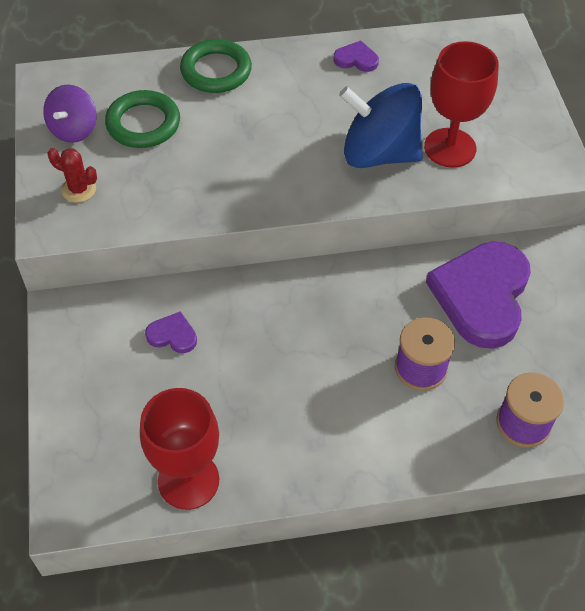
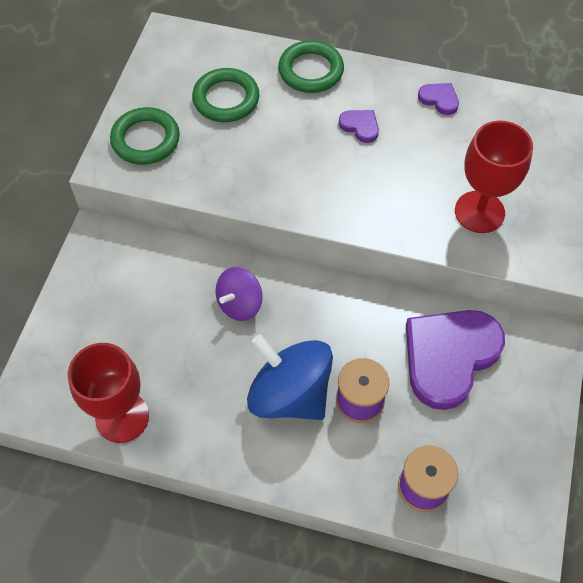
camera: 25 degrees right, 5 degrees up
purple spinning top [43,84,97,143] -> purple spinning top moved to [215,267,263,321]
red cactus [48,148,97,203] -> green ring [110,107,180,165]
purple heart [145,311,197,353] -> purple heart moved to [339,110,379,143]
blue spinning top [339,83,422,168] -> blue spinning top moved to [247,334,333,420]

